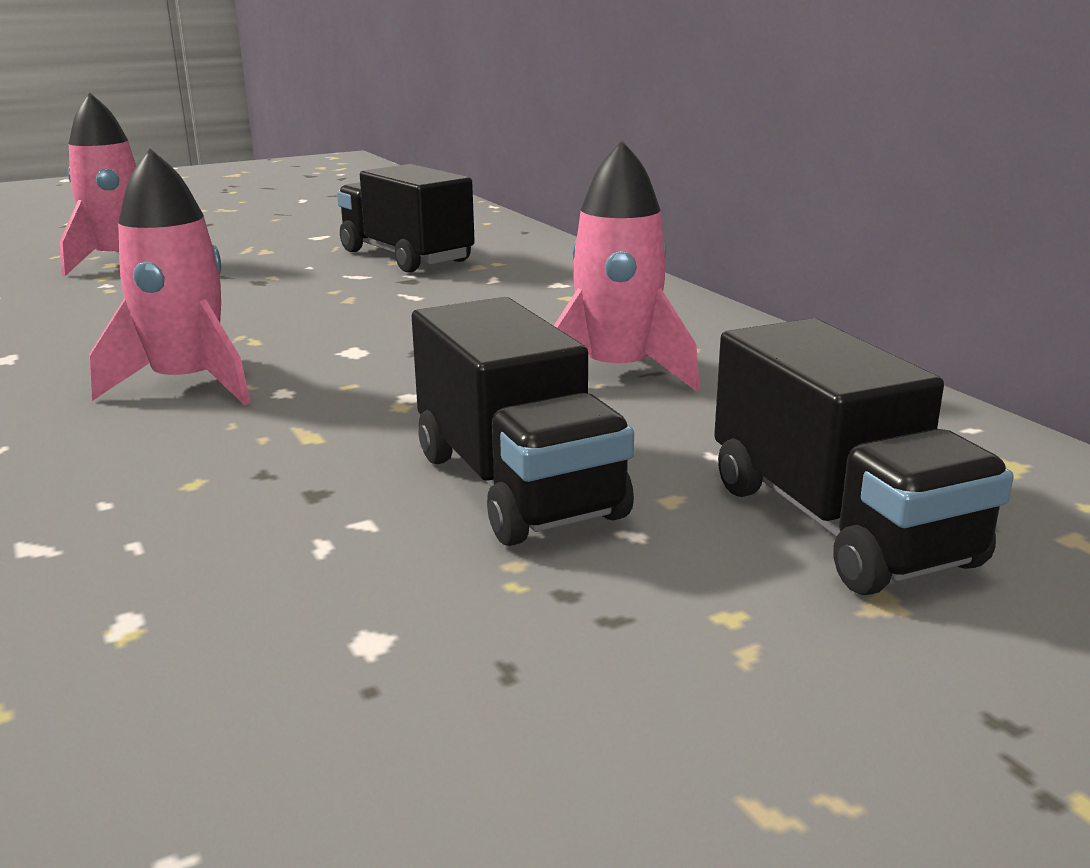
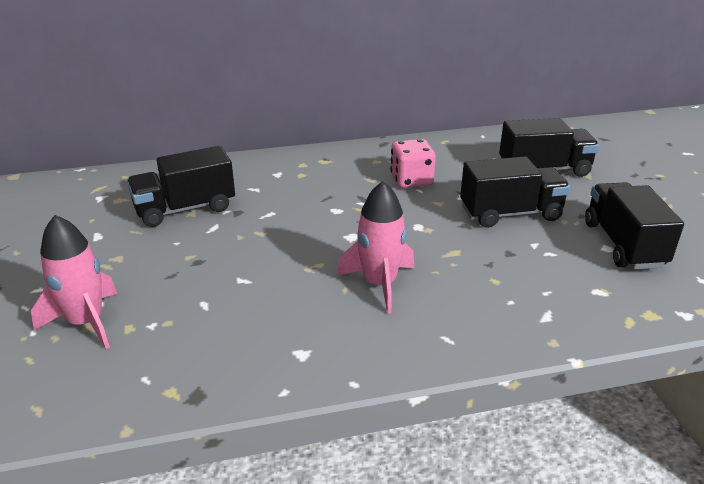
camera: 75 degrees left, 10 degrees up
pink rocket [554,140,700,392] -> pink dice [390,139,436,188]
none -> black truck [585,182,684,269]

